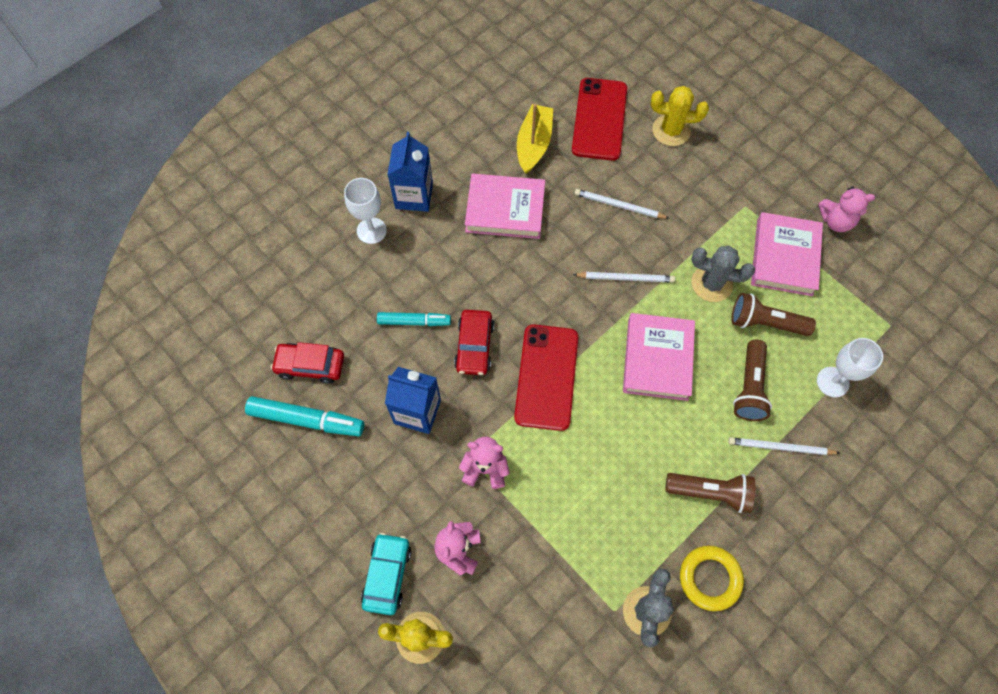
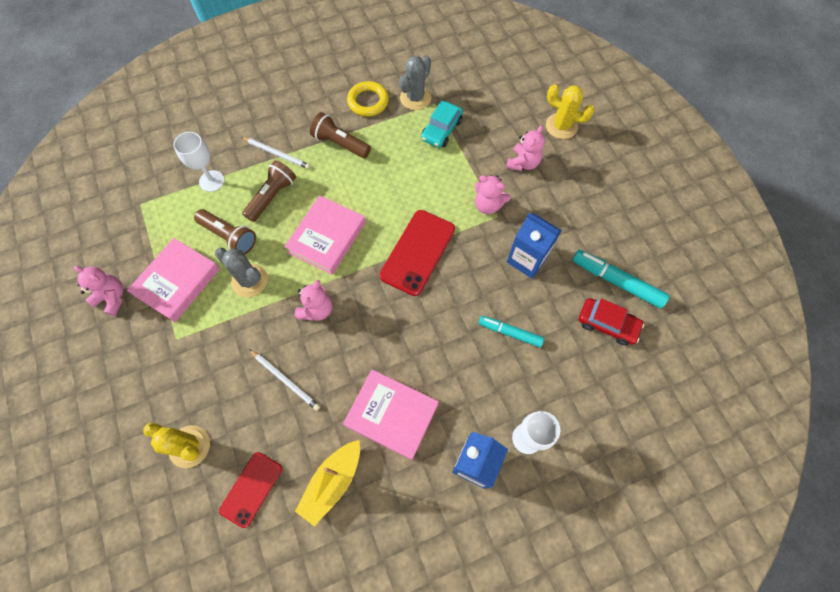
camera: 160 degrees left, 0 degrees up
turquoise car [361,533,411,615] -> turquoise car moved to [421,101,463,148]
red car [454,310,494,375] -> none
red phone [572,78,627,161] -> red phone [219,452,282,528], size x0.64
white pencil [573,272,675,282] -> pink teddy bear [294,280,332,321]

